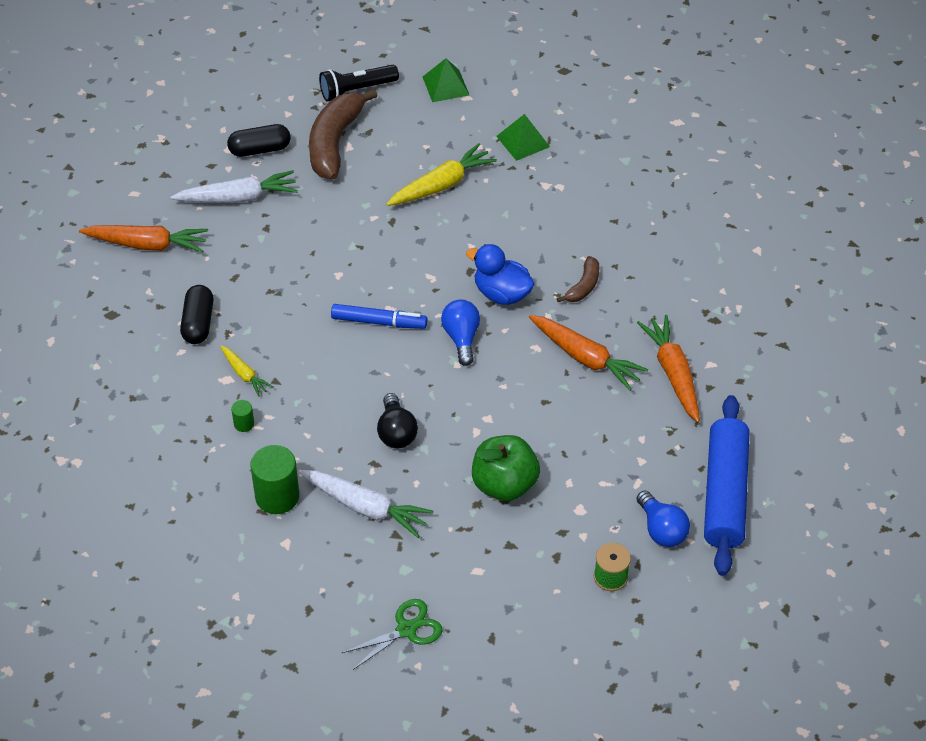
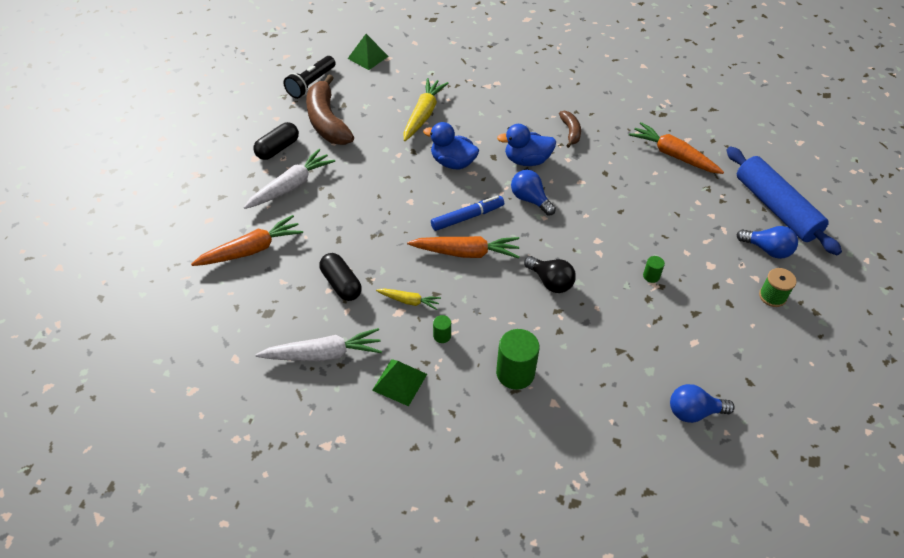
camera: 35 degrees left, 0 degrees up
white carrot [299,470,433,538] -> white carrot moved to [256,328,382,362]
green scissors [342,599,443,670] -> blue light bulb [670,384,735,423]
green apple [472,435,540,501] -> green cylinder [643,256,665,283]
green pyramid [496,114,550,161] -> green pyramid moved to [372,359,427,406]
orange carrot [529,315,648,391] -> orange carrot moved to [407,236,519,259]
none -> blue duck [423,122,479,169]

